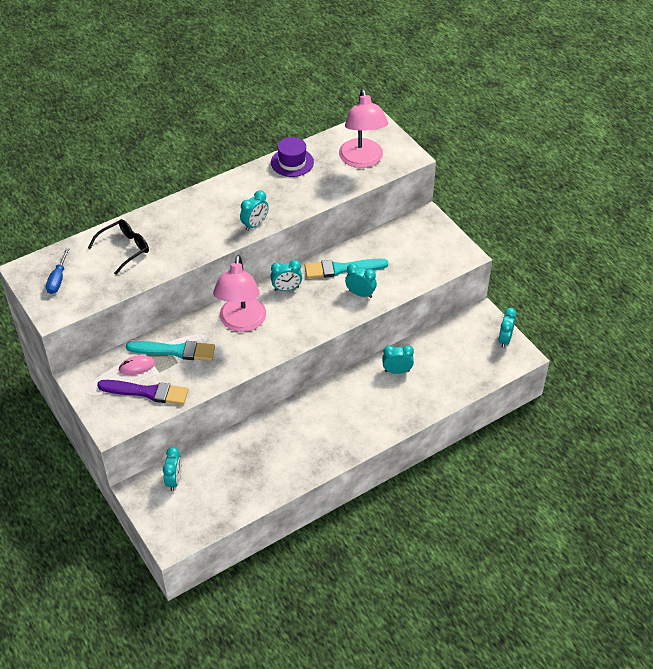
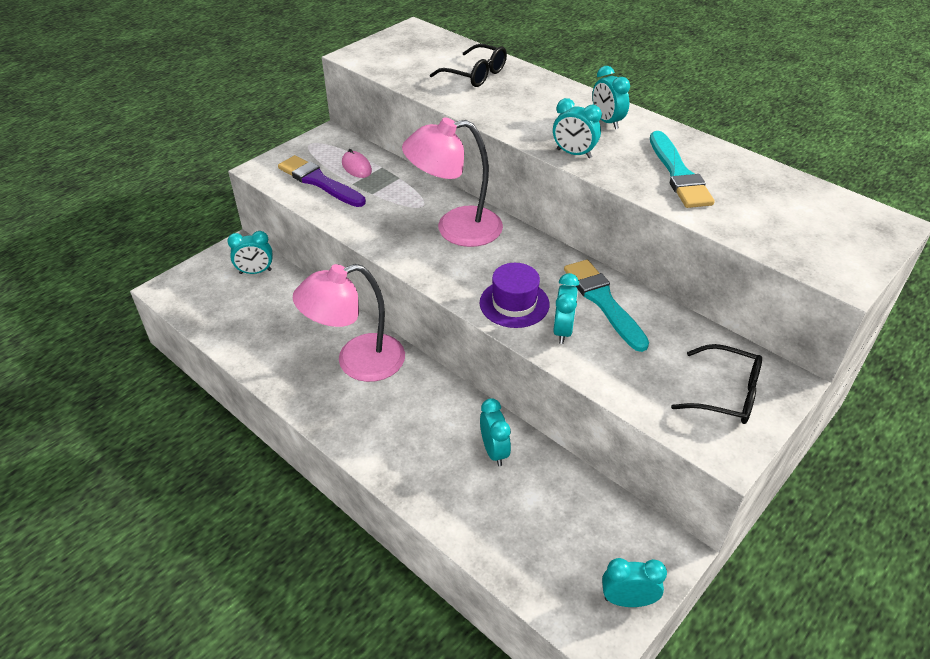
camera: 75 degrees right, 5 degrees down
blue screwdriver [46,248,69,294] -> none
purple brush [97,380,188,405] -> purple brush turned 135 degrees clockwise [278,155,366,207]
turquoise brush [126,341,215,361] -> turquoise brush moved to [650,131,715,208]
purple hat [271,137,314,177] -> purple hat moved to [480,263,550,328]
turquoise clock [271,260,302,291] -> turquoise clock moved to [592,66,630,129]
pink lamp [339,89,388,168] -> pink lamp moved to [293,264,405,382]
none -> black glasses [671,344,762,424]

